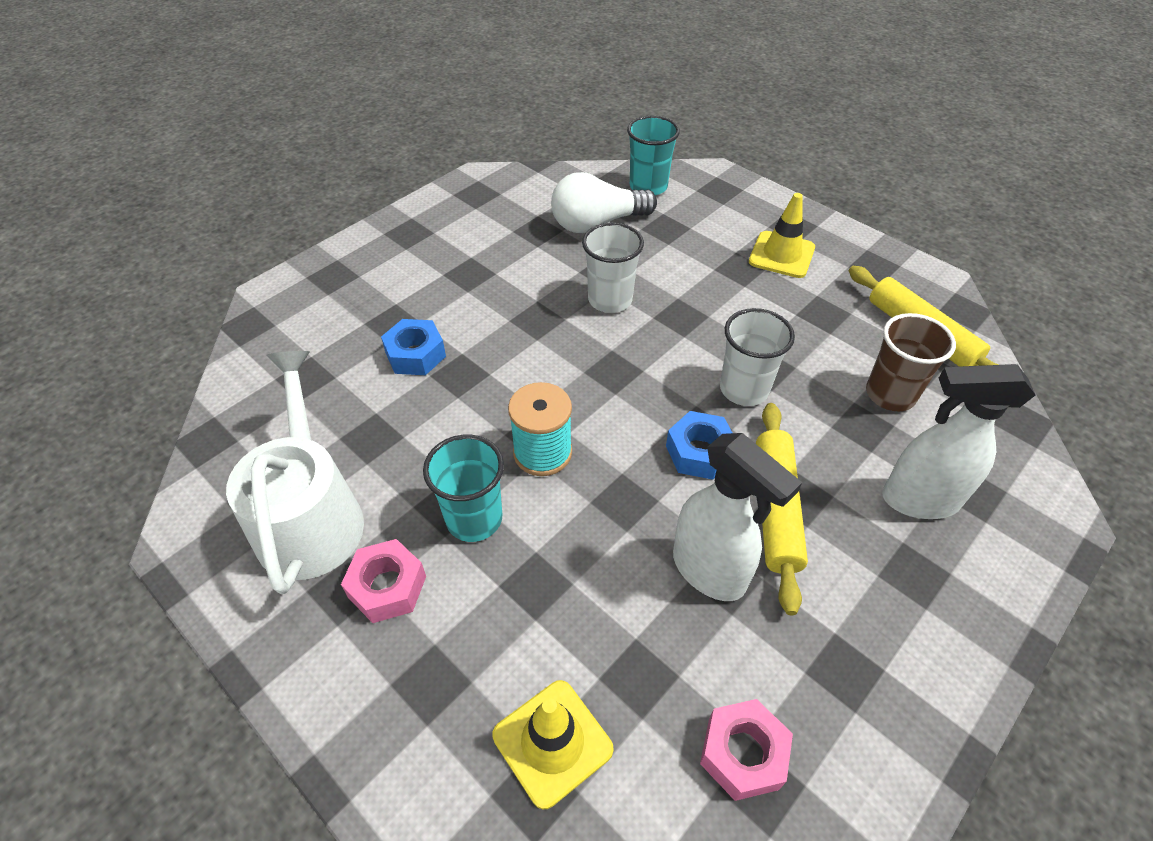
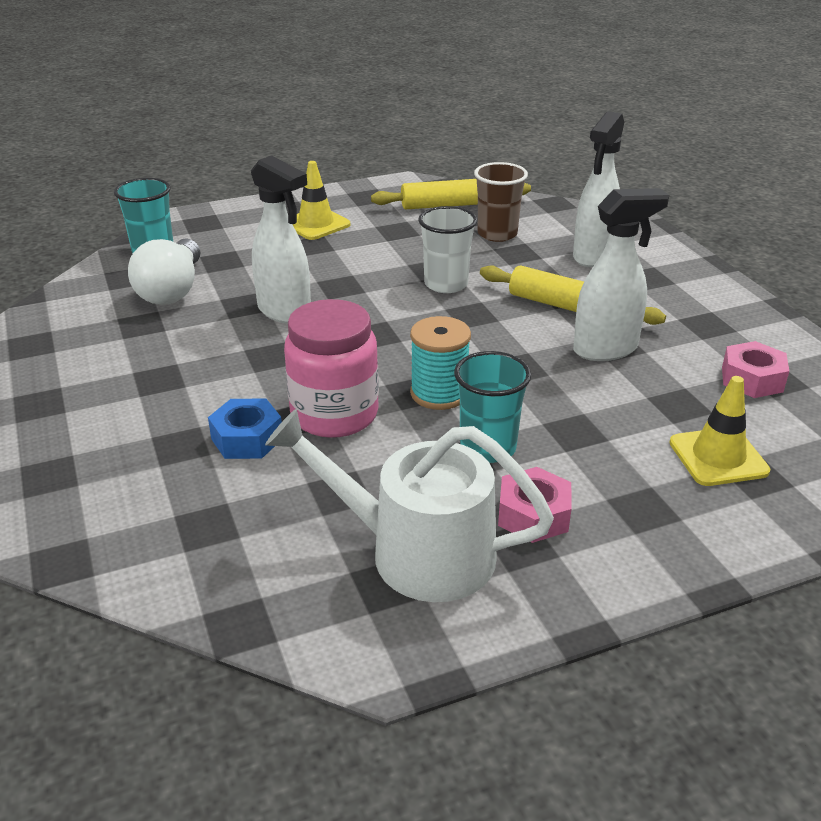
camera: 65 degrees left, 15 degrees down
white cup [582,222,644,313] -> white spray bottle [251,155,311,324]
blue nut [666,411,732,480] -> none
none -> pink jar [284,299,379,438]

